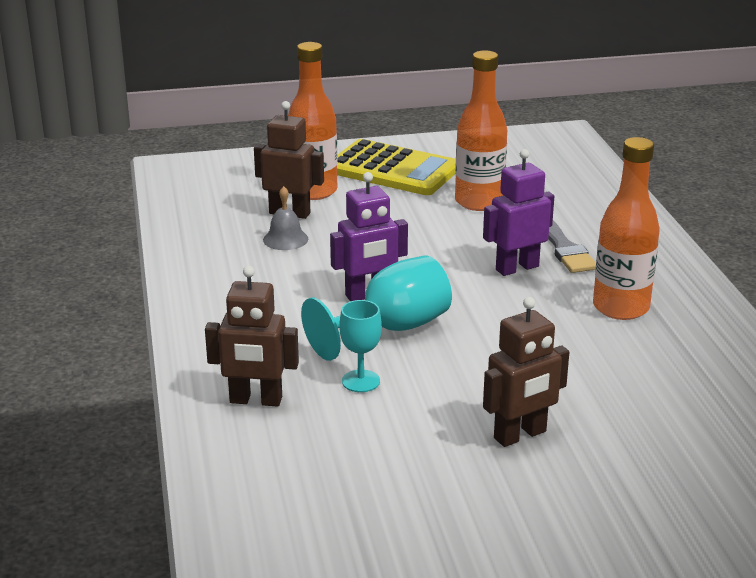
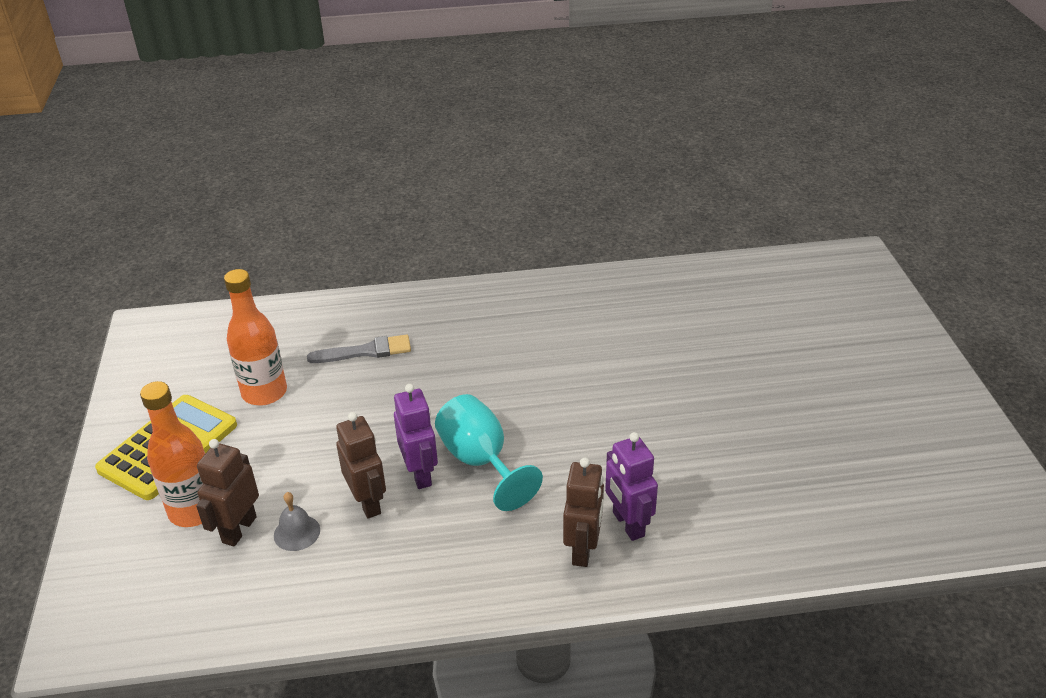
camera: 85 degrees left, 10 degrees up
turquoise goblet [339,300,382,392] -> none
purple robot [483,149,554,276] -> purple robot moved to [605,432,658,541]
brown robot [483,297,569,447] -> brown robot moved to [336,412,386,519]
orange bottle [593,137,660,320] -> none

